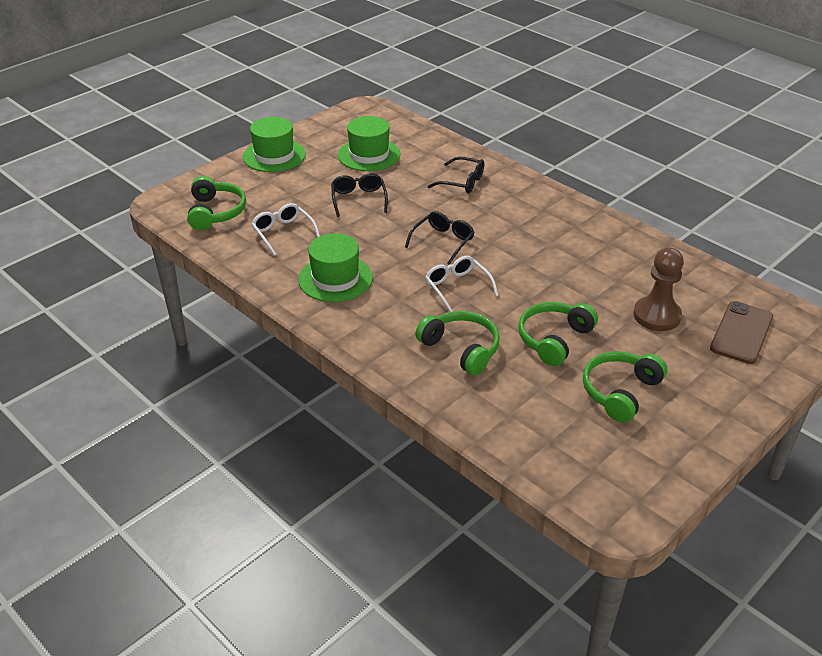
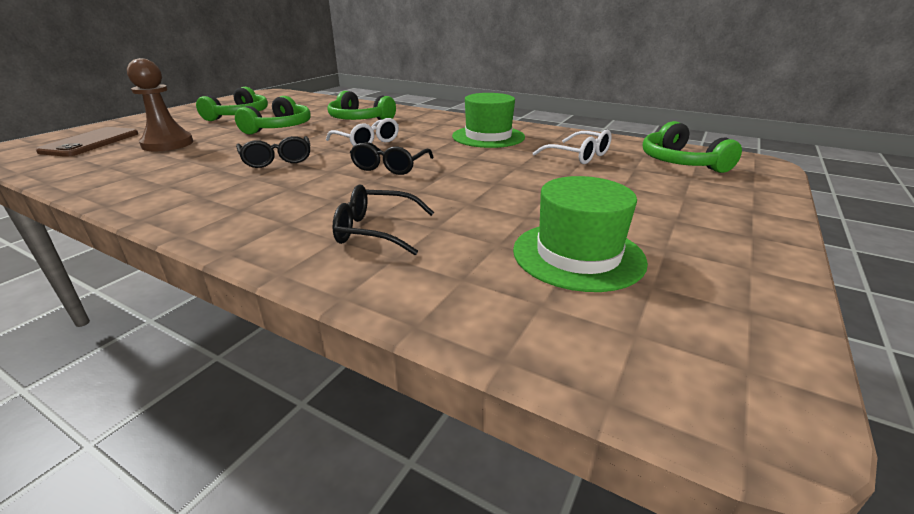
camera: 165 degrees right, 10 degrees down
green hat [243,117,306,172] -> none
black glasses [331,173,388,217] -> black glasses moved to [236,136,310,168]

